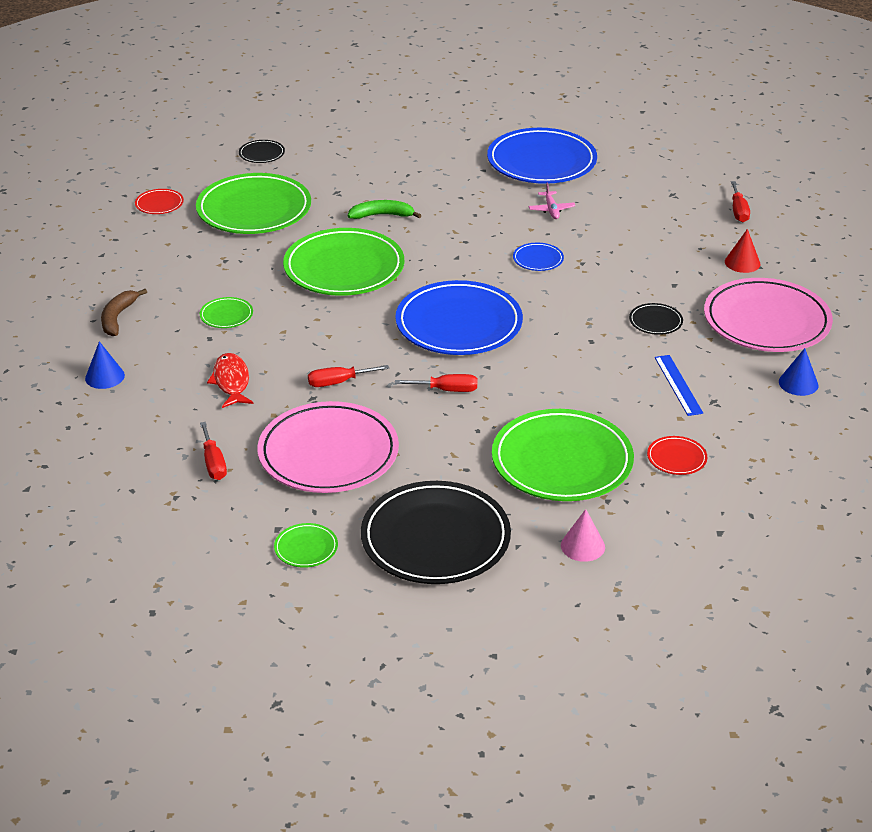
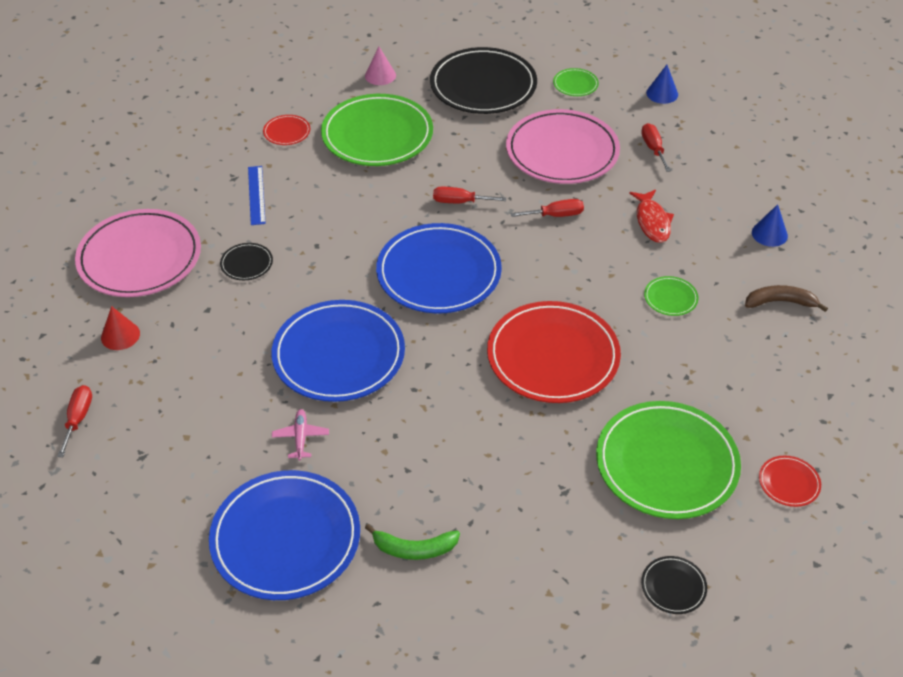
camera: 175 degrees left, 10 degrees up
brown banana [101,289,147,336] -> brown banana turned 105 degrees counterclockwise [745,285,828,312]
green plate [283,228,404,296] -> red plate [487,301,621,403]
green banana [348,200,422,219] -> green banana moved to [365,524,460,560]
blue plate [513,243,564,271] -> blue plate [272,300,405,402], size x2.36
blue cone [779,348,818,396] -> blue cone moved to [646,65,678,104]

